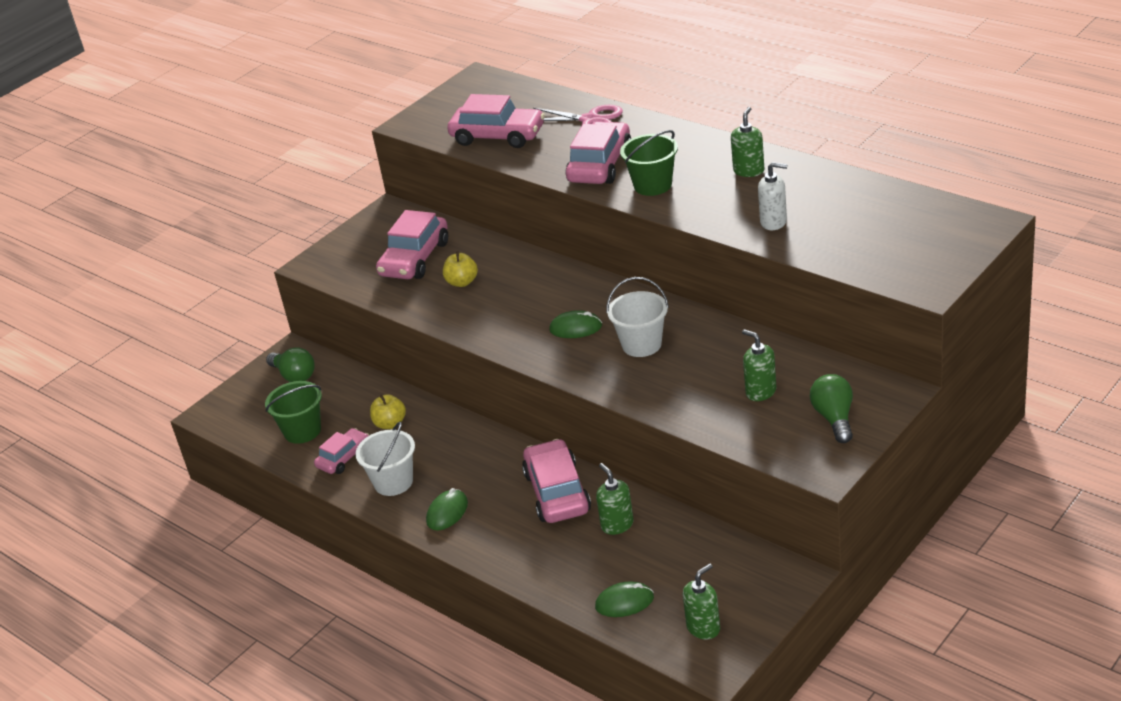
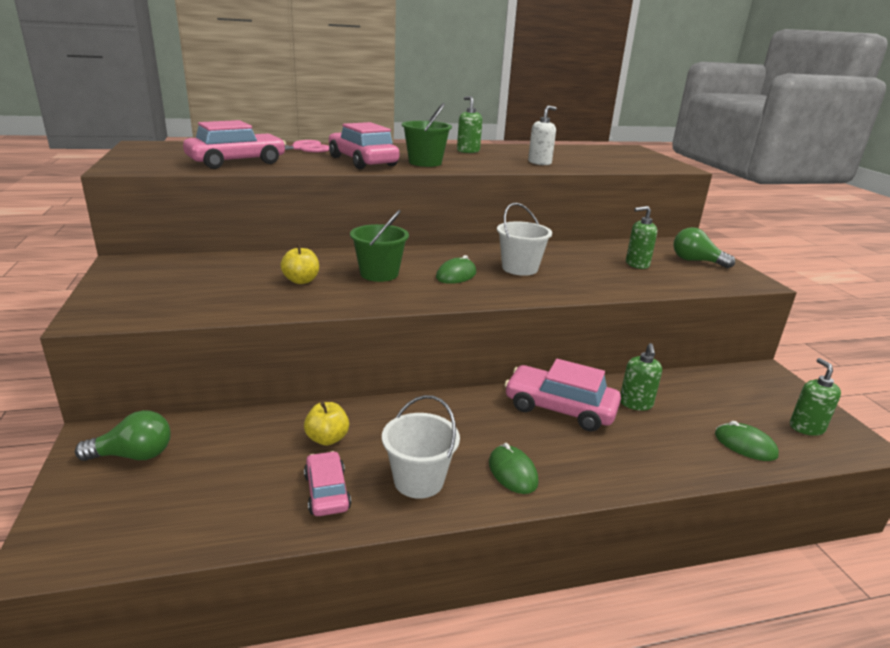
camera: 60 degrees left, 10 degrees down
green bucket [265,381,322,444] -> green bucket moved to [350,210,409,282]
pink car [376,210,448,279] -> none
green mouse [595,581,654,617] -> green mouse turned 75 degrees counterclockwise [715,421,779,461]
green soap dispenser [596,463,634,535] -> green soap dispenser turned 90 degrees counterclockwise [620,343,662,411]

